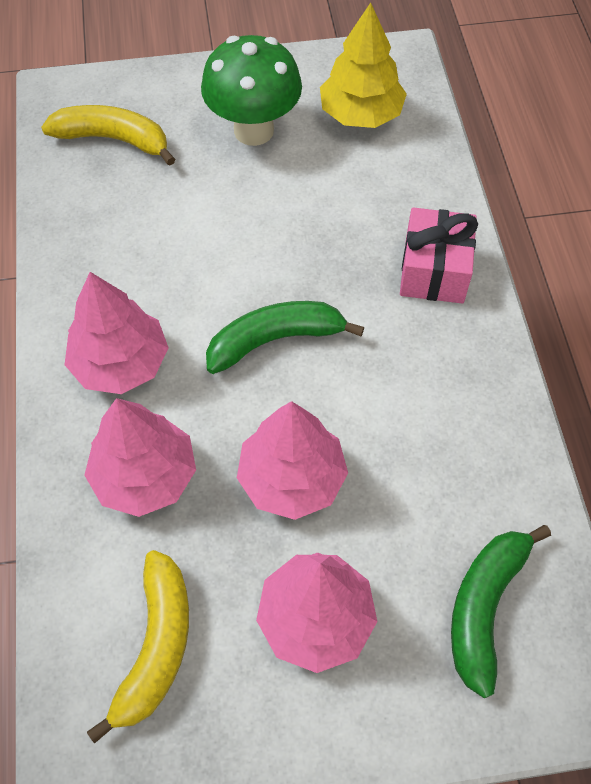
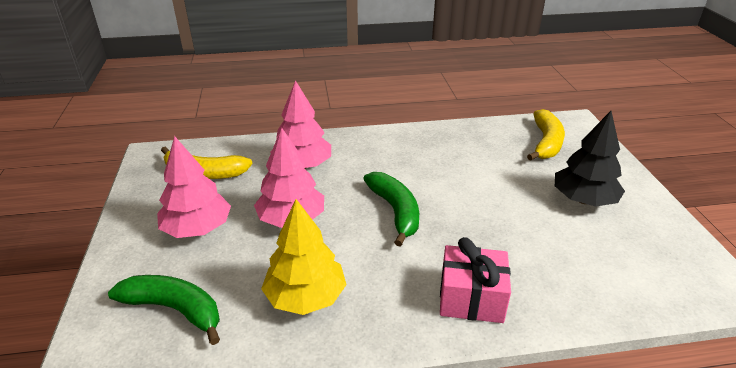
camera: 90 degrees right, 25 degrees down
pink tree [65,272,169,394] -> none
green mushroom [201,35,302,146] -> black tree [555,111,625,206]
yellow tree [320,2,407,128] -> yellow tree moved to [261,199,347,315]

